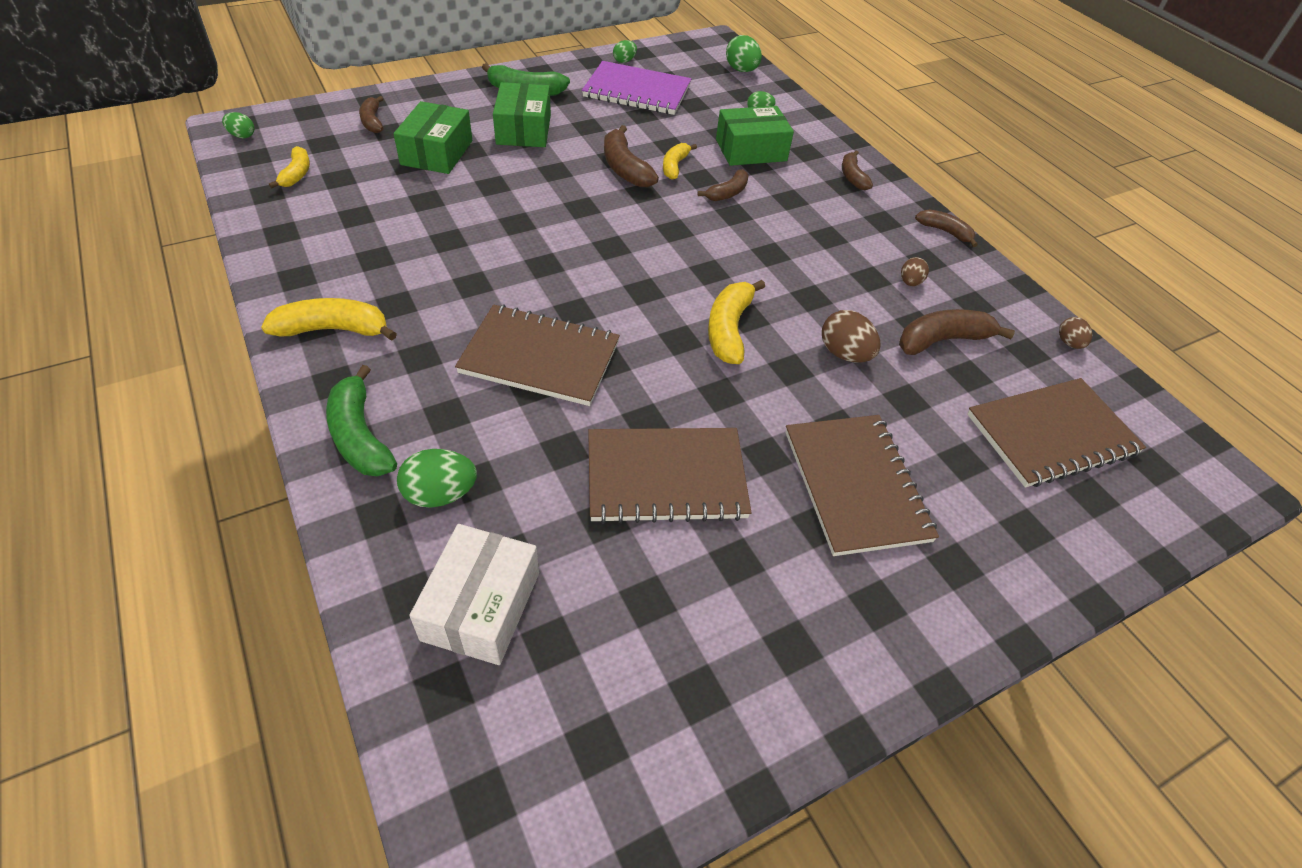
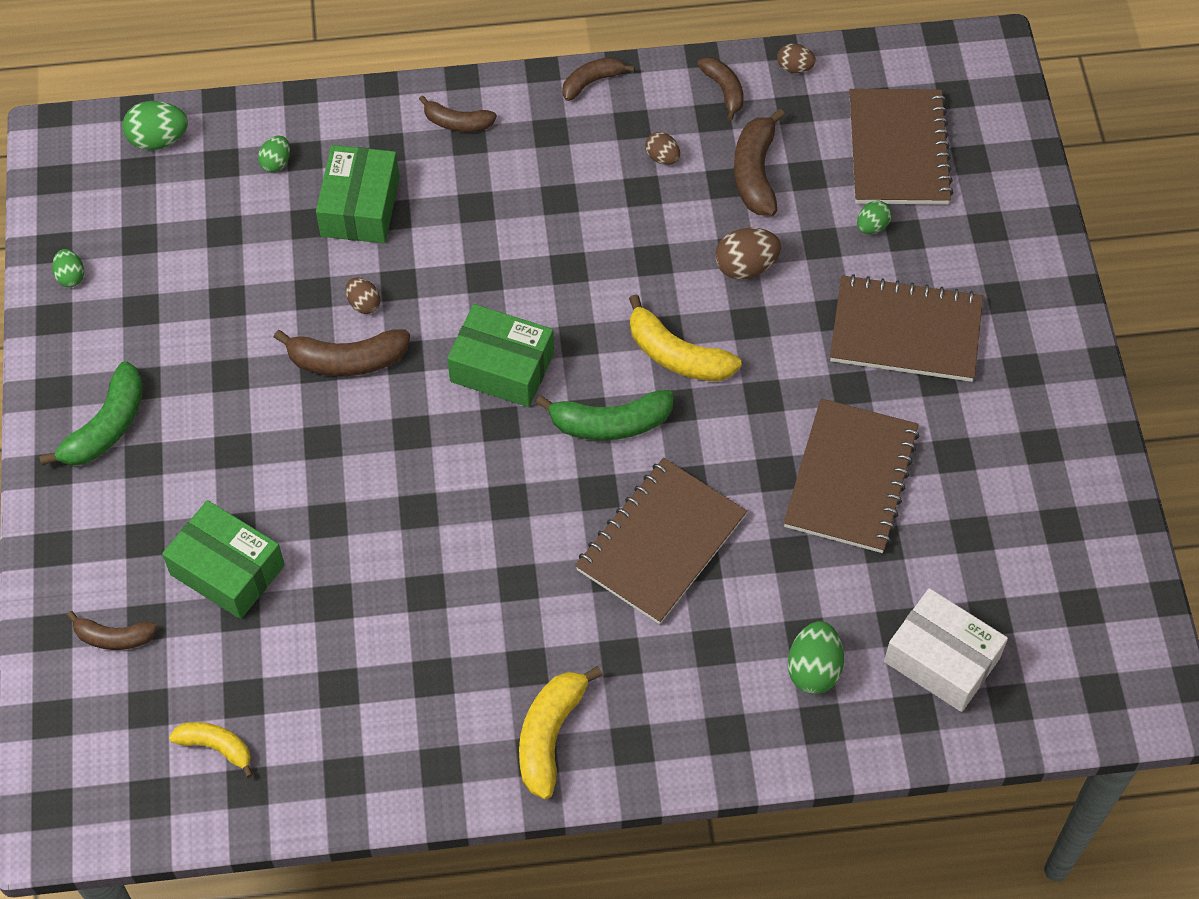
camera: 65 degrees left, 10 degrees up
green egg [222,112,254,138] -> green egg moved to [857,200,892,234]
green banana [326,365,397,476] -> green banana moved to [536,390,674,440]
green box [493,82,551,147] -> green box moved to [447,304,554,407]
purple notebook [582,61,691,115] -> none
yellow banana [663,143,697,180] -> brown egg [346,277,381,314]
brown banana [697,169,749,201] -> brown banana moved to [697,57,744,121]

